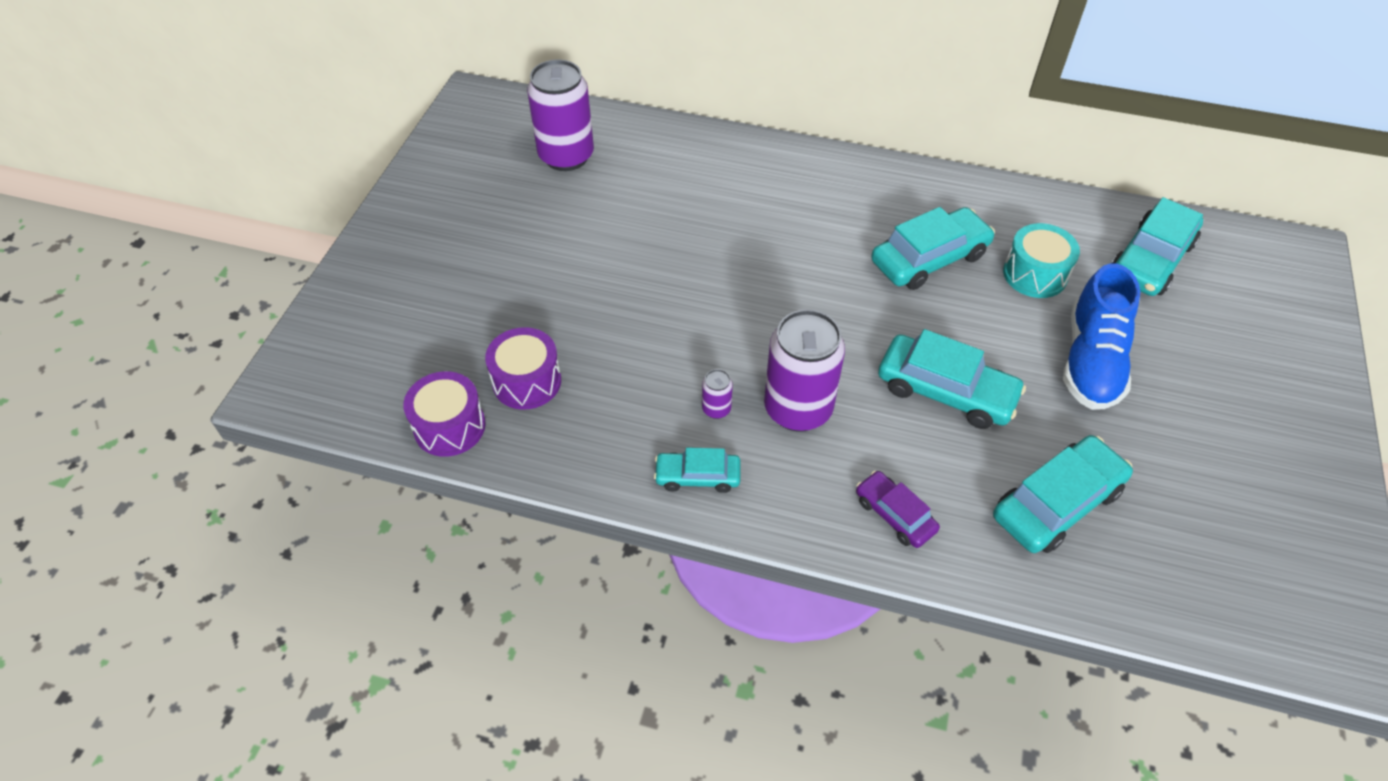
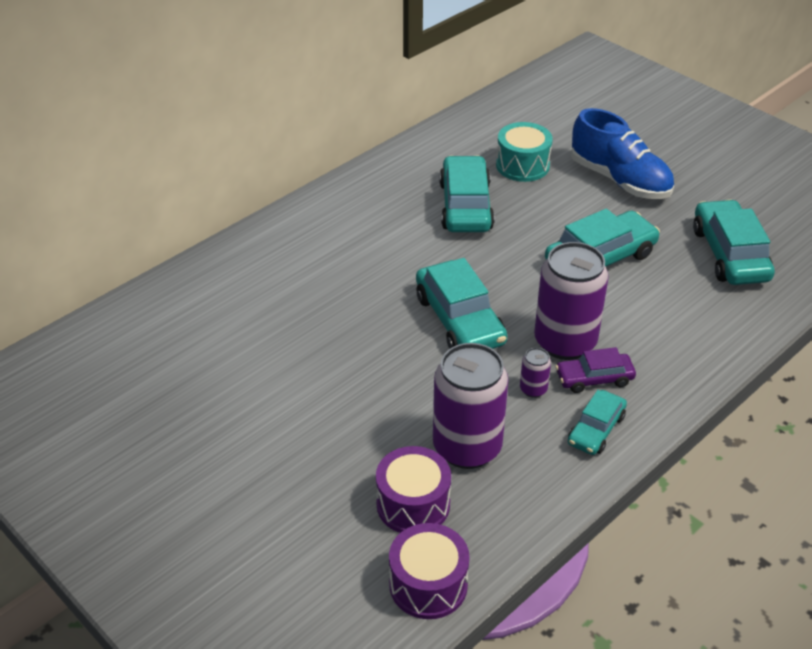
camera: 60 degrees left, 10 degrees down
purple can [527,59,594,171] -> purple can moved to [433,343,509,469]
purple car [856,471,940,548] -> purple car moved to [556,347,636,393]
turquoise car [1112,197,1203,296] -> turquoise car moved to [416,258,508,349]

